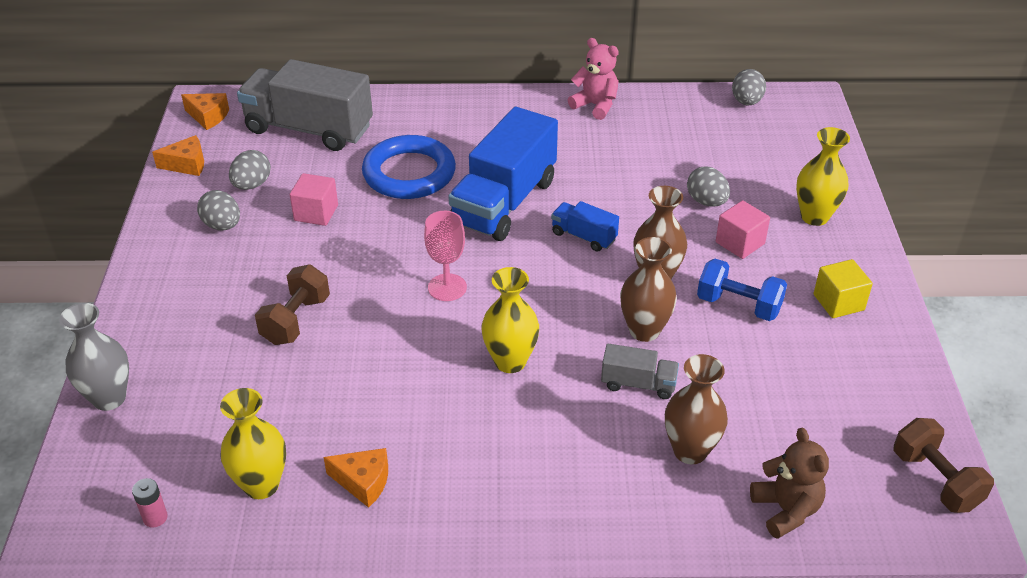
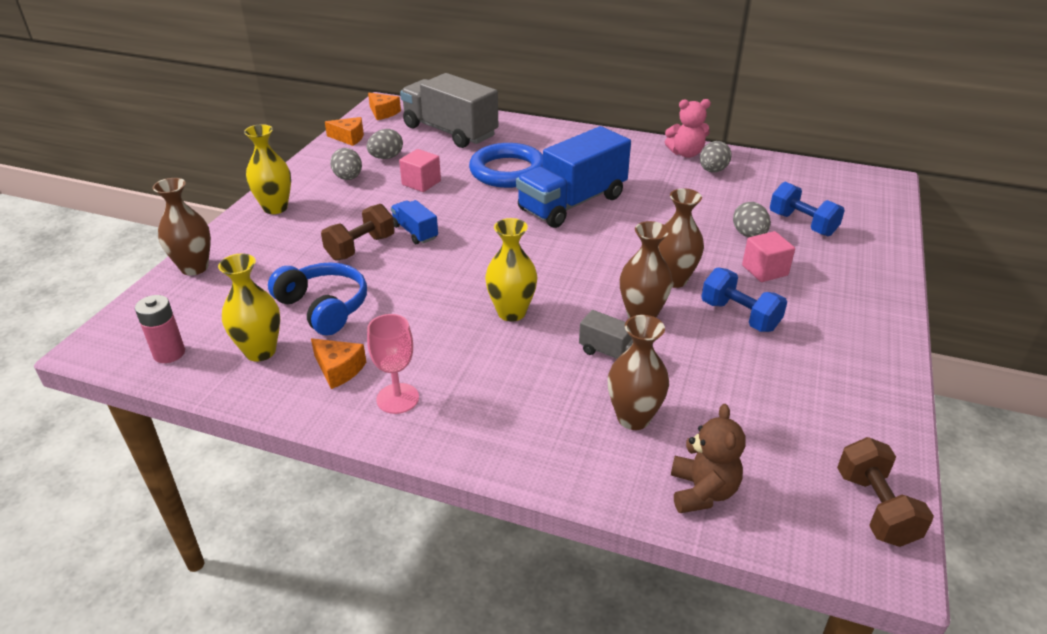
camera: 20 degrees right, 5 degrees down
grey vase [59,303,129,411] -> brown vase [152,178,211,275]
pink battery [132,478,168,528] -> pink battery [135,295,185,363], size x1.51
pink goblet [424,211,467,301] -> pink goblet moved to [367,314,419,414]
blue truck [551,201,619,252] -> blue truck moved to [391,200,438,244]
pink teddy bear [568,38,619,120] -> pink teddy bear turned 120 degrees clockwise [665,99,711,158]
grey egg [732,69,766,105] -> grey egg moved to [700,141,732,173]
yellow vase [796,127,850,226] -> yellow vase moved to [244,124,291,214]
yellow cube [813,259,873,318] -> none
none -> blue headphones [268,263,367,336]
none -> blue dumbbell [770,182,845,236]

